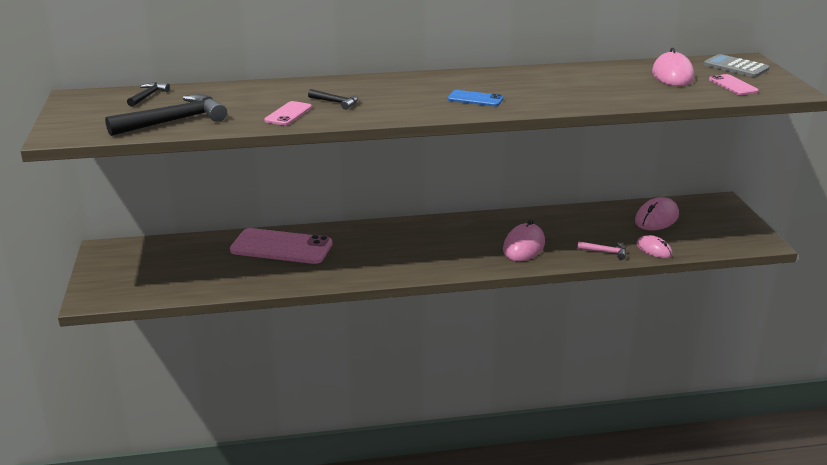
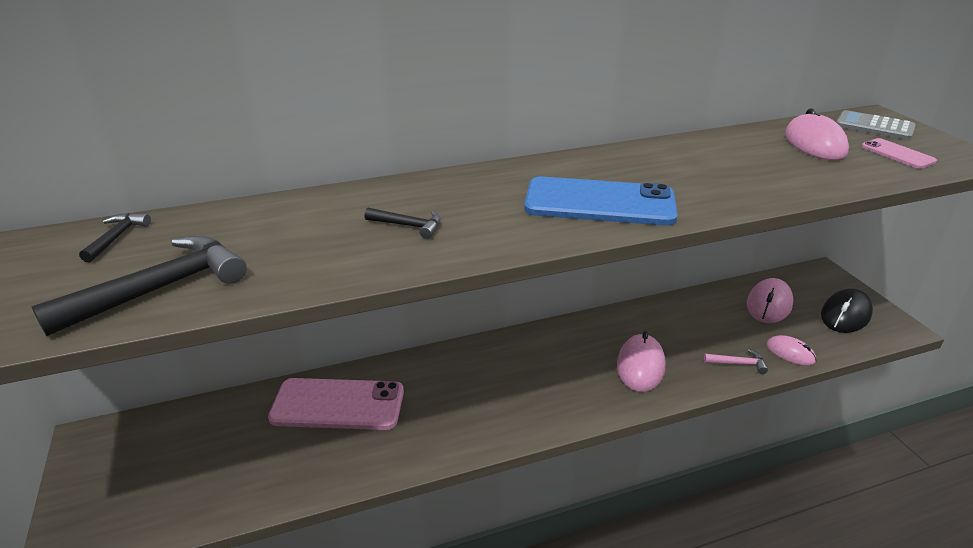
camera: 10 degrees left, 5 degrees up
pink phone [264,101,312,125] -> none
blue phone [448,90,503,106] -> blue phone [524,177,678,226], size x2.00
none -> black mouse [821,289,873,333]

